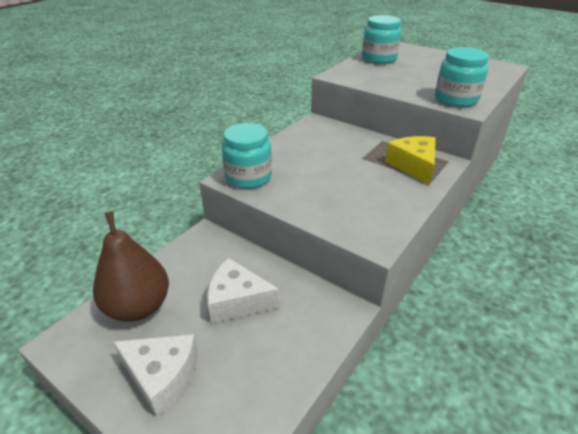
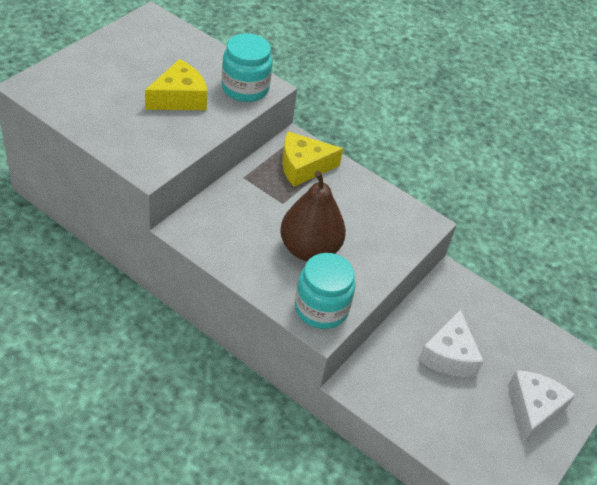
camera: 95 degrees left, 10 degrees up
brown pear [93,211,169,322] -> brown pear moved to [280,171,346,261]
turquoise jar [362,15,401,64] -> none
none -> yellow cheese [145,59,208,110]

